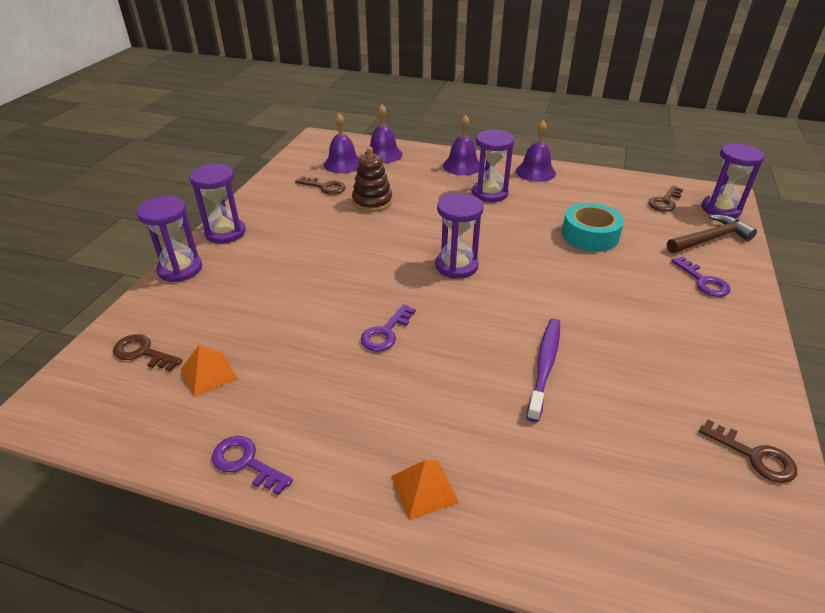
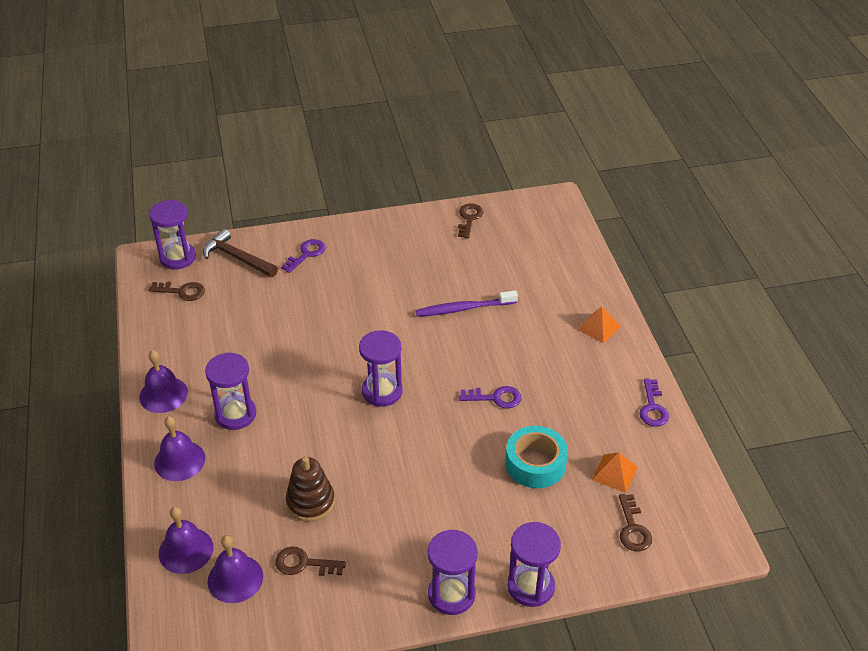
camera: 120 degrees left, 5 degrees up
brown key [295,176,346,194] -> brown key turned 75 degrees counterclockwise [275,547,346,576]
turquoise tape [562,203,624,252] -> turquoise tape moved to [505,426,568,488]

